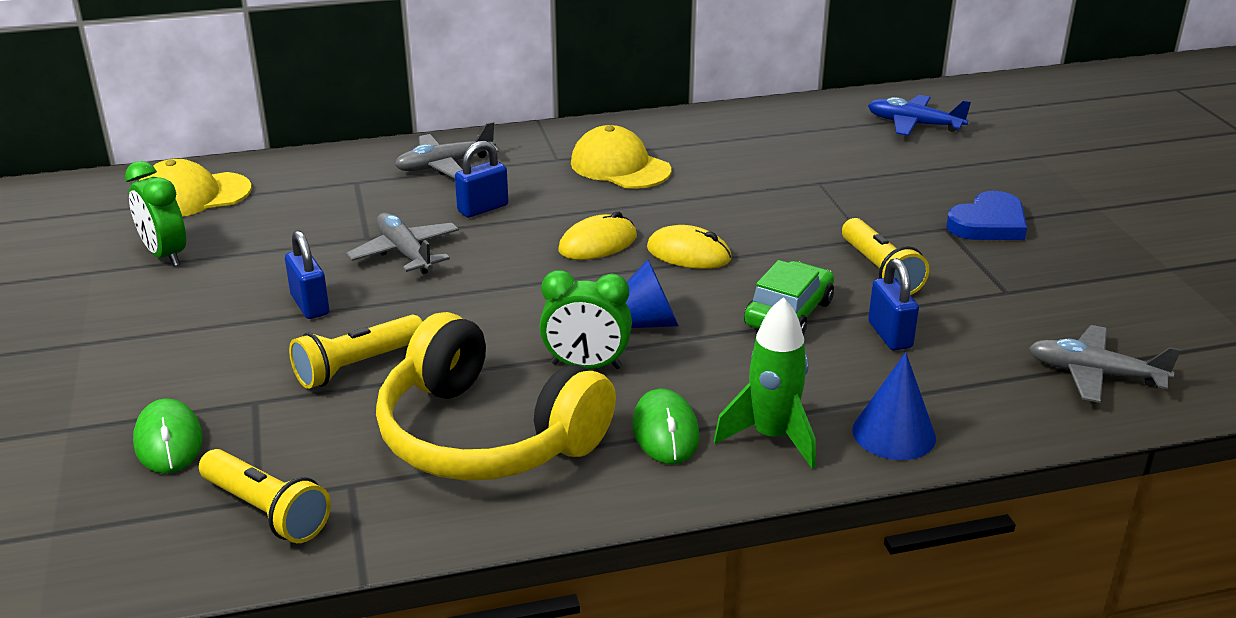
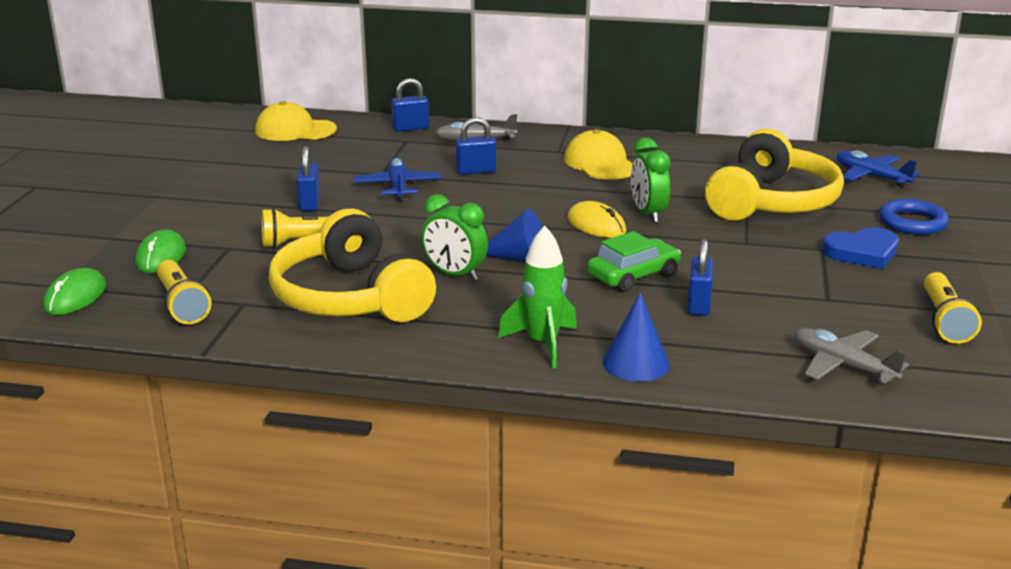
camera: 25 degrees right, 5 degrees down
green clock [125,161,186,266] -> green clock moved to [631,138,671,223]
grey plane [346,213,459,274] -> blue plane [354,157,442,201]
yellow mouse [558,211,637,260] -> none
green mouse [632,389,699,464] -> green mouse moved to [43,268,106,315]
yellow flashlight [842,218,929,295] -> yellow flashlight moved to [924,272,982,344]
none -> blue padlock [391,78,429,132]
none -> yellow headphones [705,129,844,221]
none -> blue ring [879,199,949,235]

